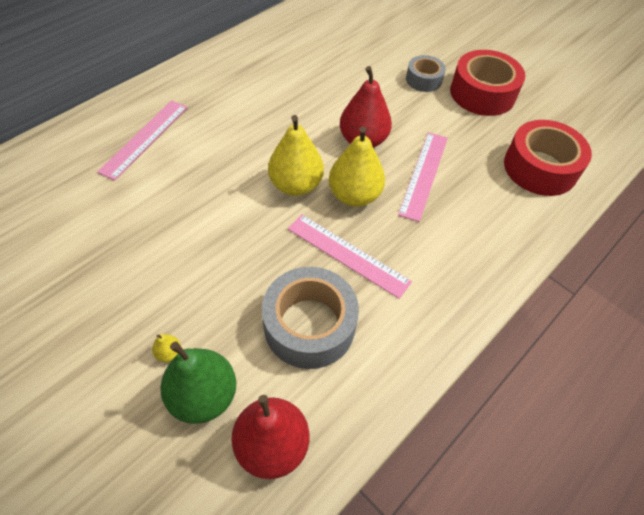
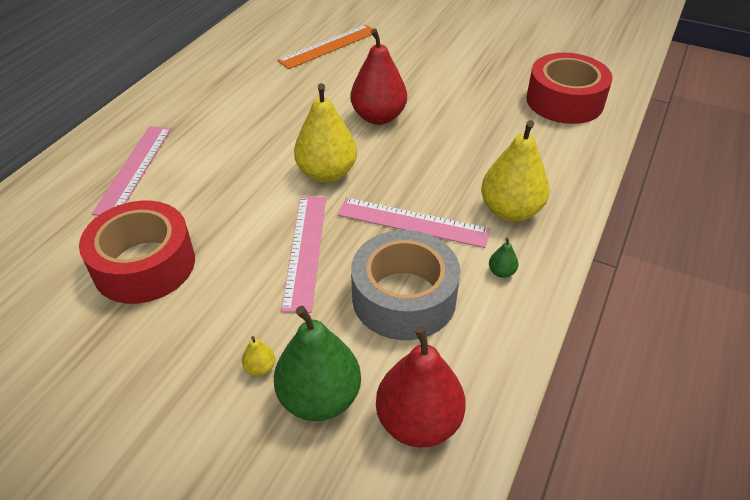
camera: 15 degrees left, 10 degrees down
yellow pear [329,126,385,207] -> yellow pear moved to [481,120,550,222]
pink ruler [398,132,448,222] -> pink ruler moved to [281,196,326,313]
grey tape [406,55,446,92] -> none
red tape [450,50,525,116] -> red tape moved to [79,201,195,304]
none -> orange ruler [277,25,373,69]
none -> green pear [489,238,518,278]

